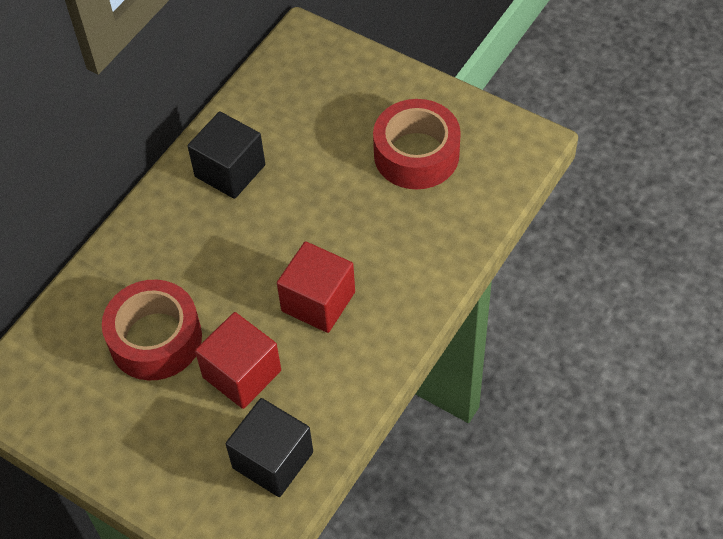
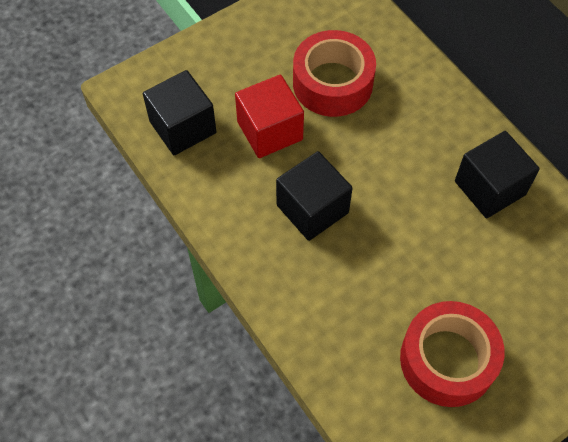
camera: 110 degrees right, 5 degrees up
red cube [277,241,355,333] -> black cube [276,151,352,241]

